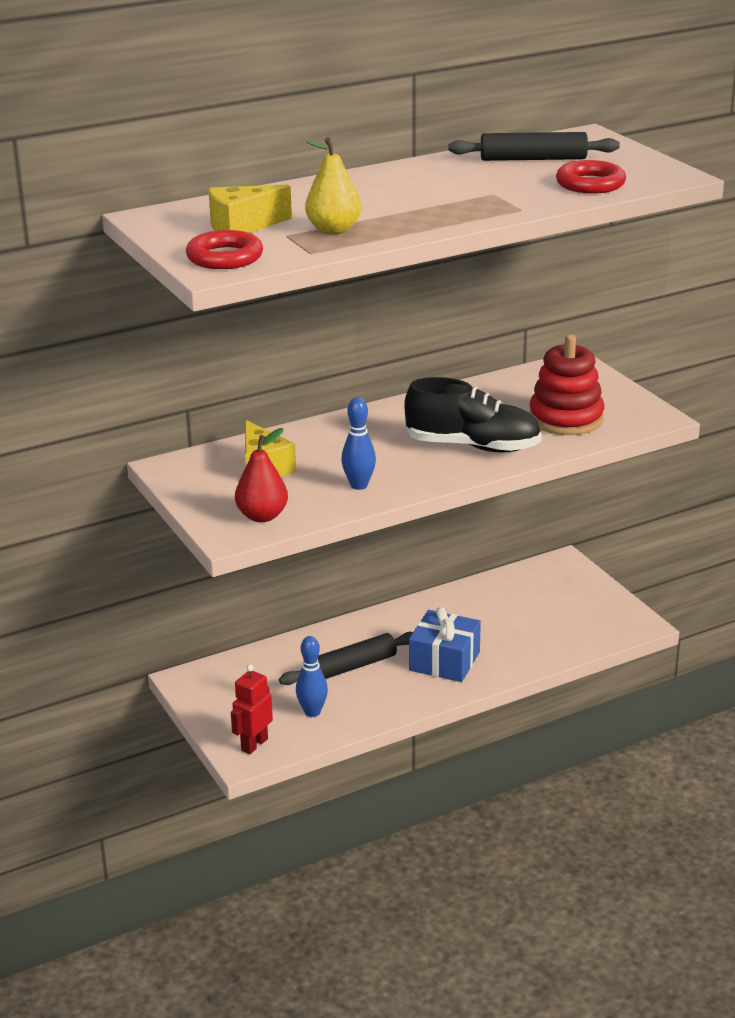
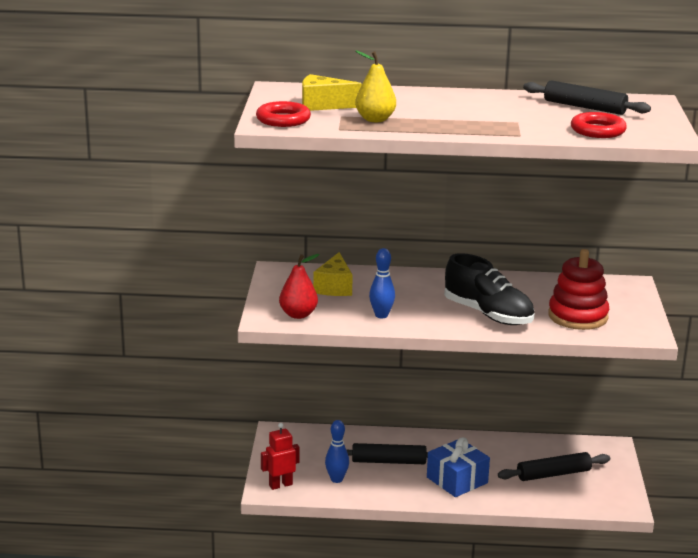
camera: 30 degrees right, 5 degrees down
none -> black rolling pin [498,452,610,481]

